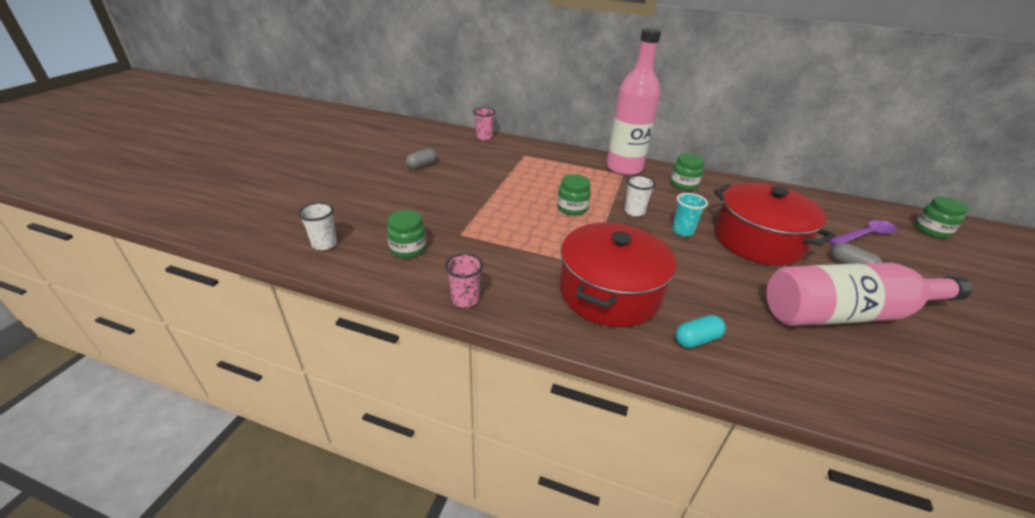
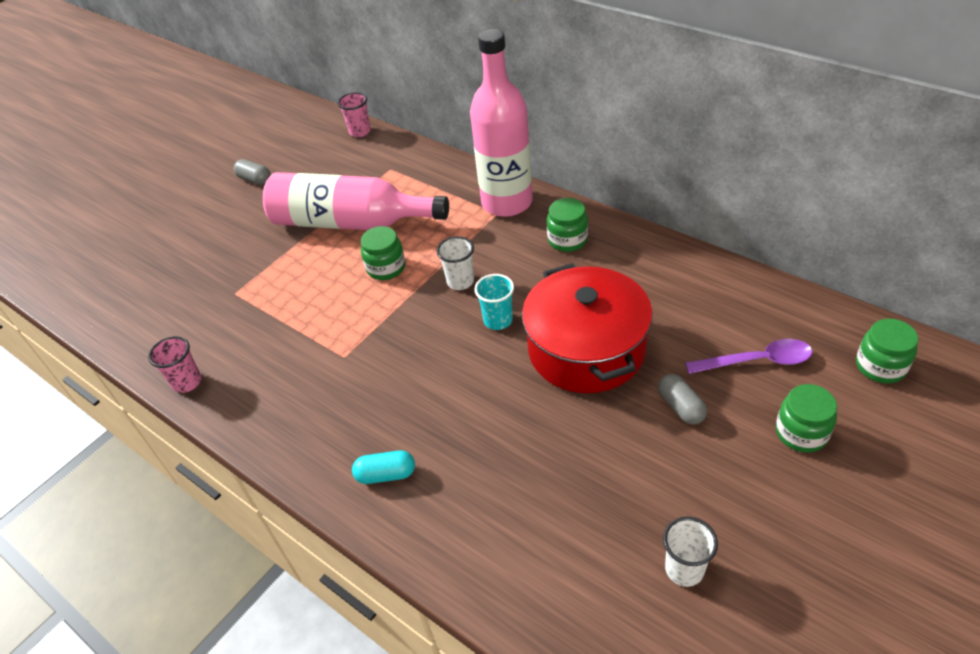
camera: 25 degrees right, 10 degrees up
white cup [298,202,337,250] -> white cup moved to [663,517,718,587]
green jar [387,210,427,258] -> green jar moved to [776,384,837,453]
grey capsule [406,148,437,169] -> grey capsule turned 60 degrees clockwise [233,159,271,185]
red pot [559,222,676,327] -> none
pink bottle [766,263,972,326] -> pink bottle moved to [263,172,449,230]

